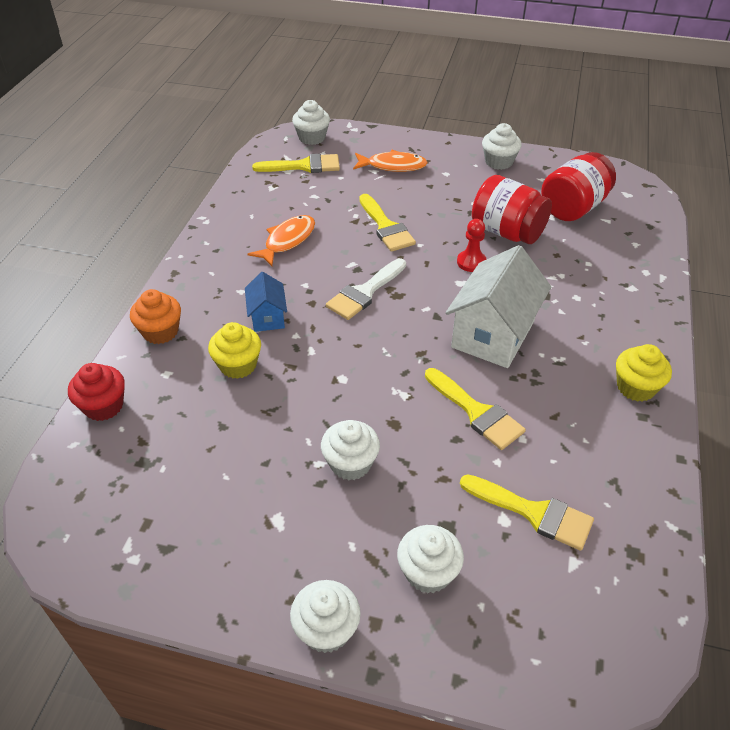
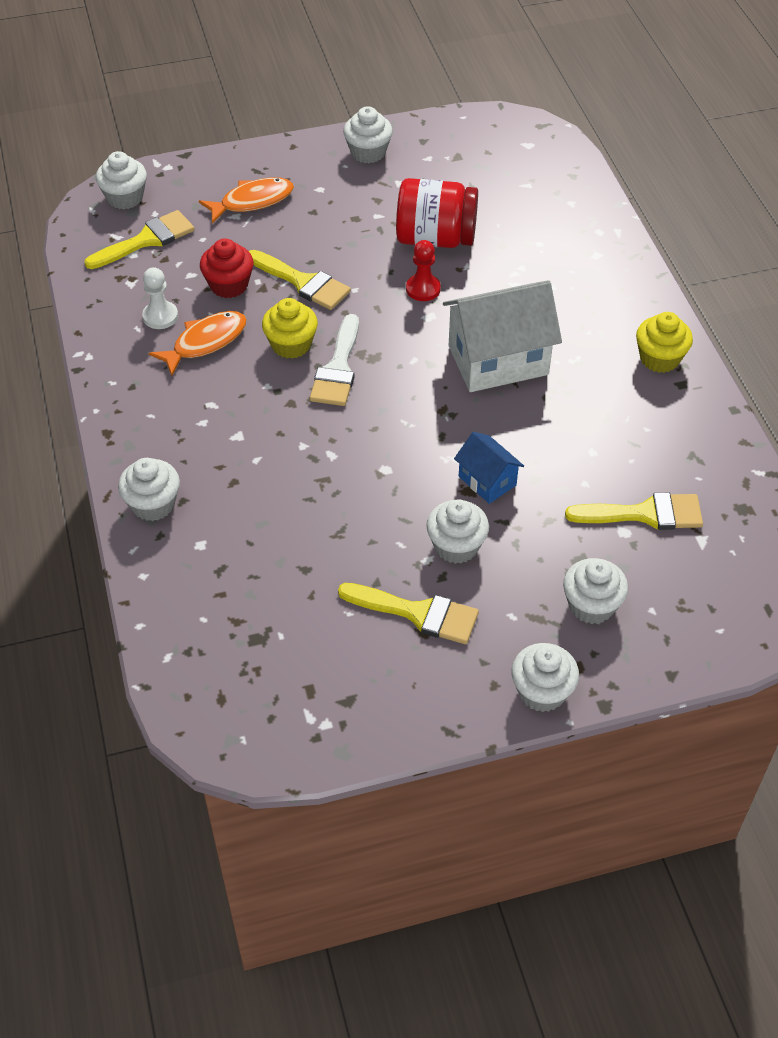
camera: 30 degrees left, 5 degrees up
red cupcake [68,363,125,421] -> red cupcake moved to [200,238,253,298]
orange cupcake [130,289,181,344] -> white cupcake [118,458,180,521]
yellow cupcake [208,322,261,379] -> yellow cupcake moved to [262,298,318,359]
blue house [245,272,287,332] -> blue house moved to [454,432,524,504]
orange fish [247,215,315,266] -> orange fish turned 45 degrees clockwise [149,311,247,376]
yellow brush [425,368,526,450] -> yellow brush moved to [338,583,479,644]
white house [446,245,551,368] -> white house turned 75 degrees clockwise [443,280,562,392]
red jar [541,152,616,221] -> none
none -> white pawn [142,267,178,329]

